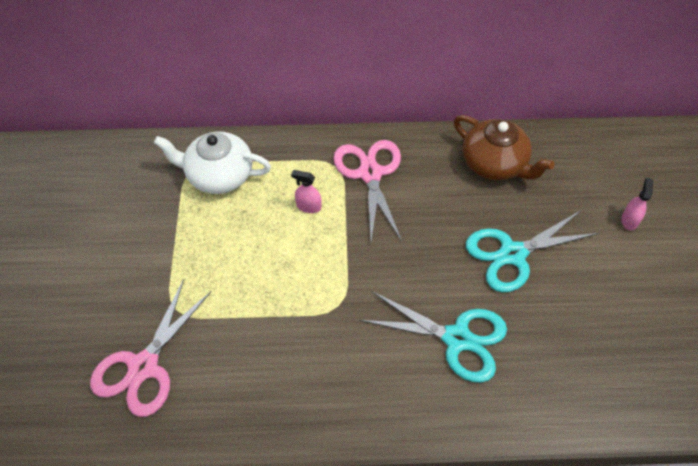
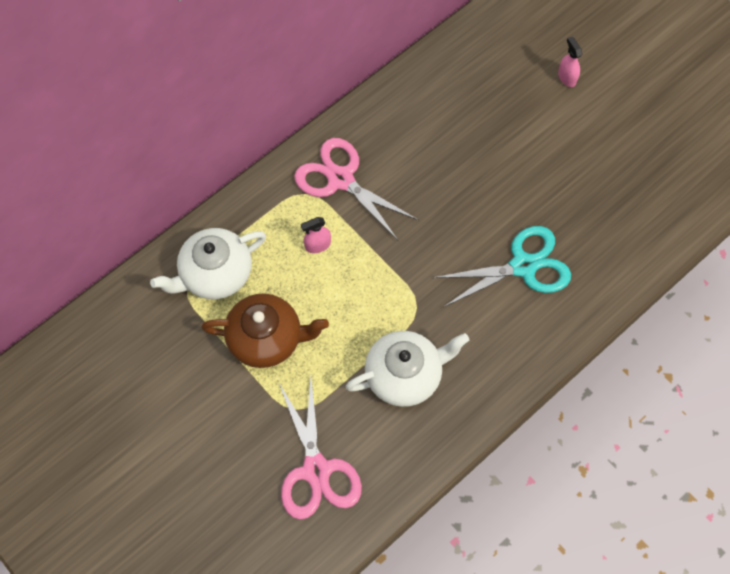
camera: 40 degrees left, 10 degrees up
brown teapot [454,115,555,180] -> brown teapot moved to [201,294,329,368]
turquoise scissors [466,210,600,292] -> none
none -> white teapot [346,331,469,407]

